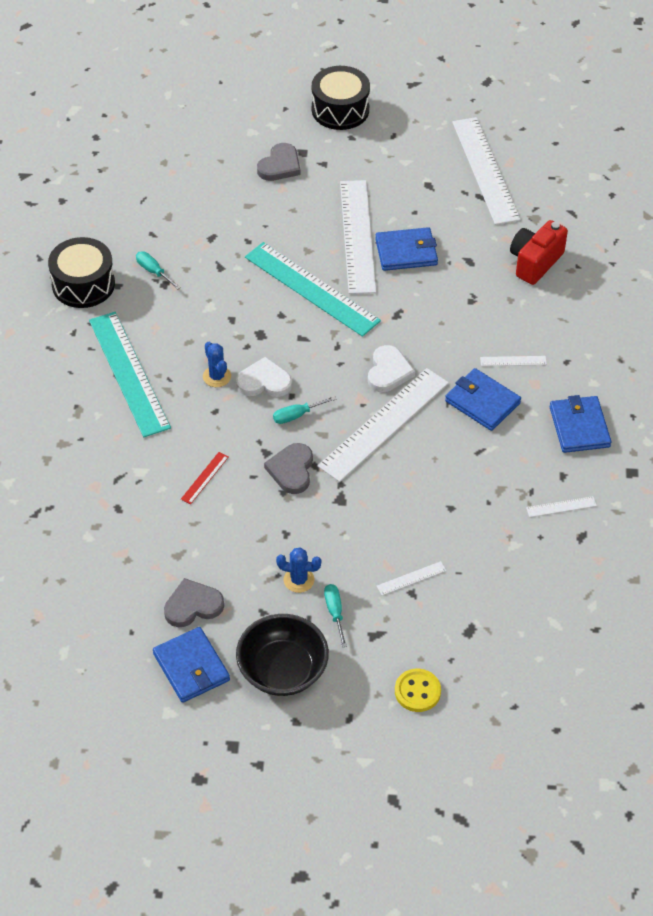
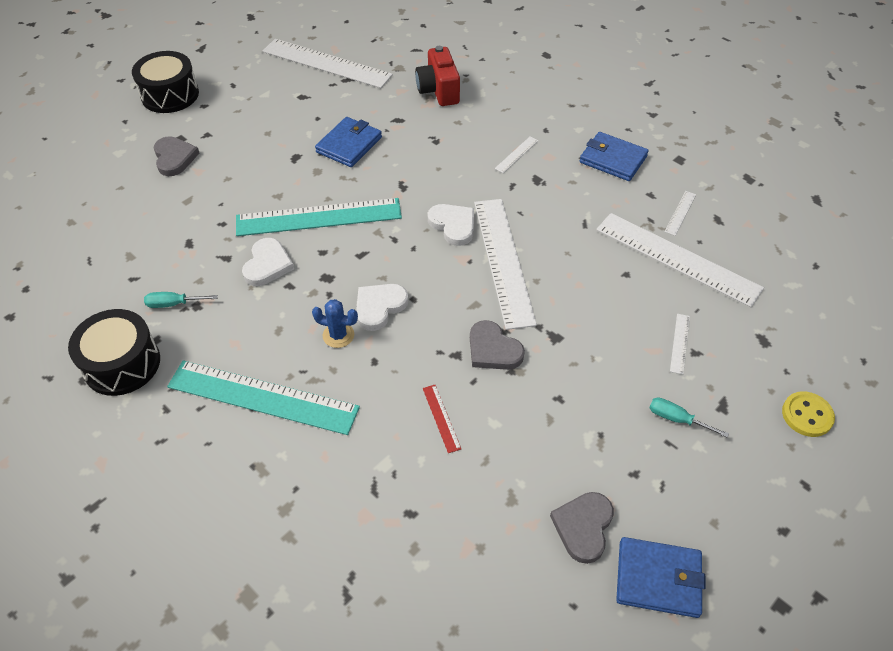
camera: 50 degrees left, 0 degrees up
black bowl [236,614,329,696] -> none
turquoise screwdriver [273,396,336,424] -> none
blue cactus [276,548,321,593] -> none
white ruler [340,180,376,294] -> white ruler moved to [596,213,764,307]
blue wallet [445,368,521,431] -> none
none -> white heart [242,238,294,286]

